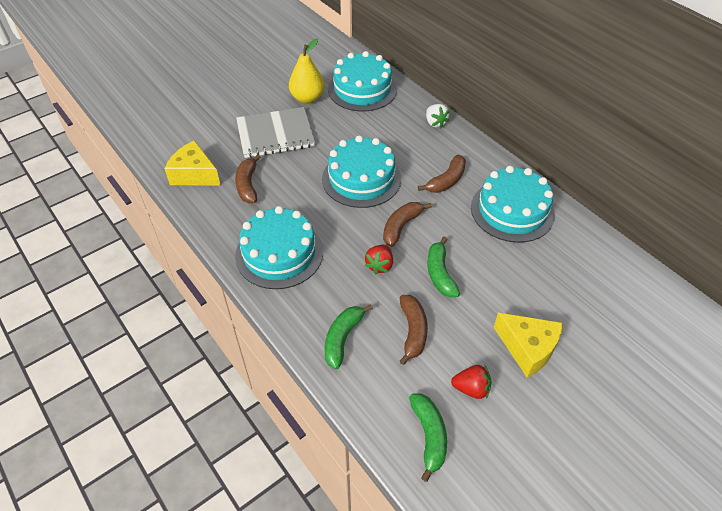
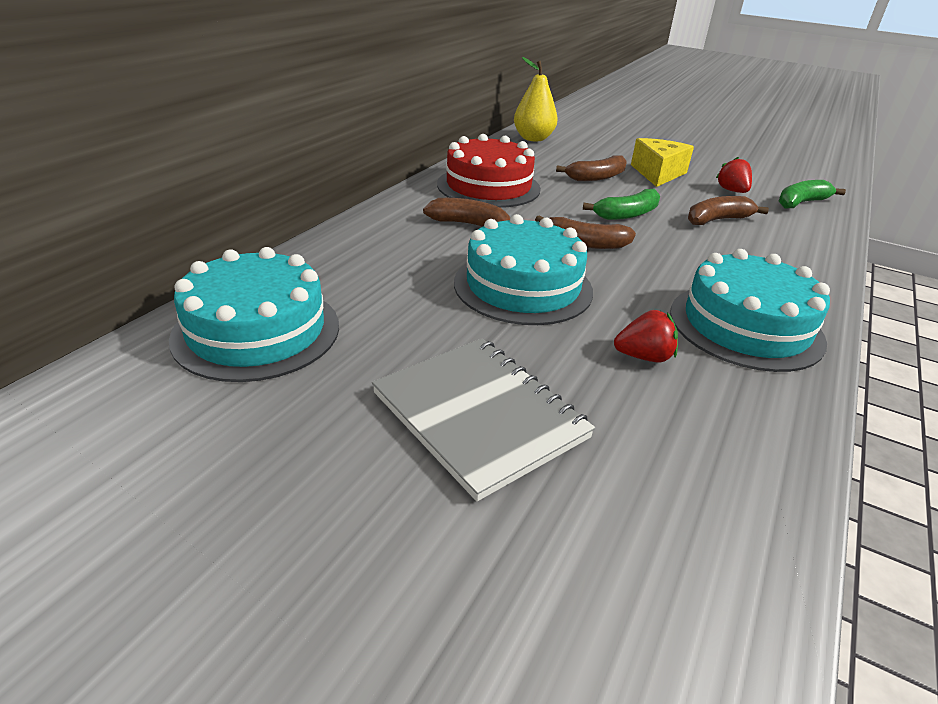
camera: 115 degrees left, 15 degrees down
yellow cheese [165,140,220,185] -> none
brown banana [235,154,260,203] -> brown banana moved to [556,155,627,181]
yellow pear [289,39,325,104] -> yellow pear moved to [514,57,558,141]
green banana [324,304,373,369] -> none
red strawberry [365,245,393,274] -> red strawberry moved to [614,310,678,363]
white strawberry [426,104,450,128] -> none
turquoise cake [471,166,555,243] -> red cake [437,134,541,208]

